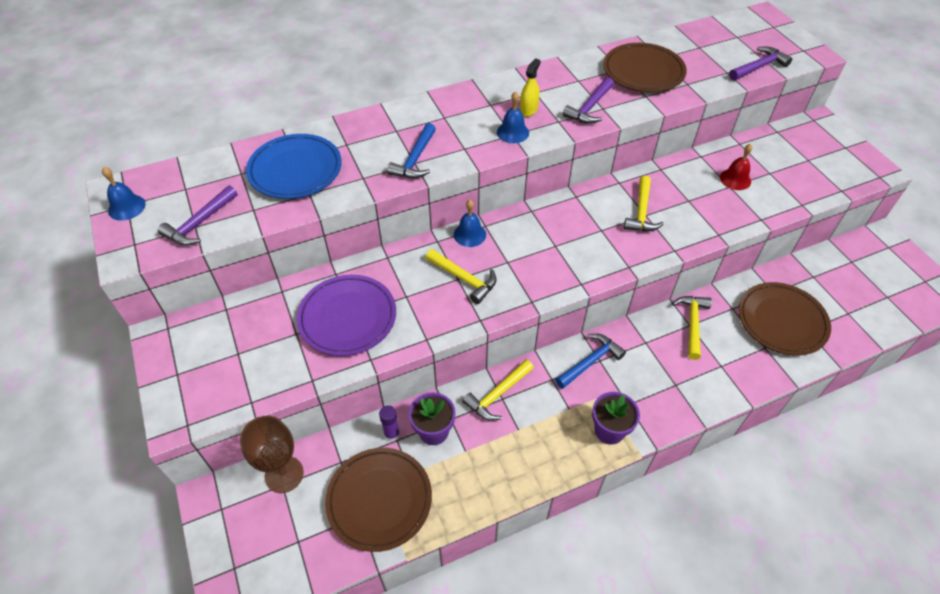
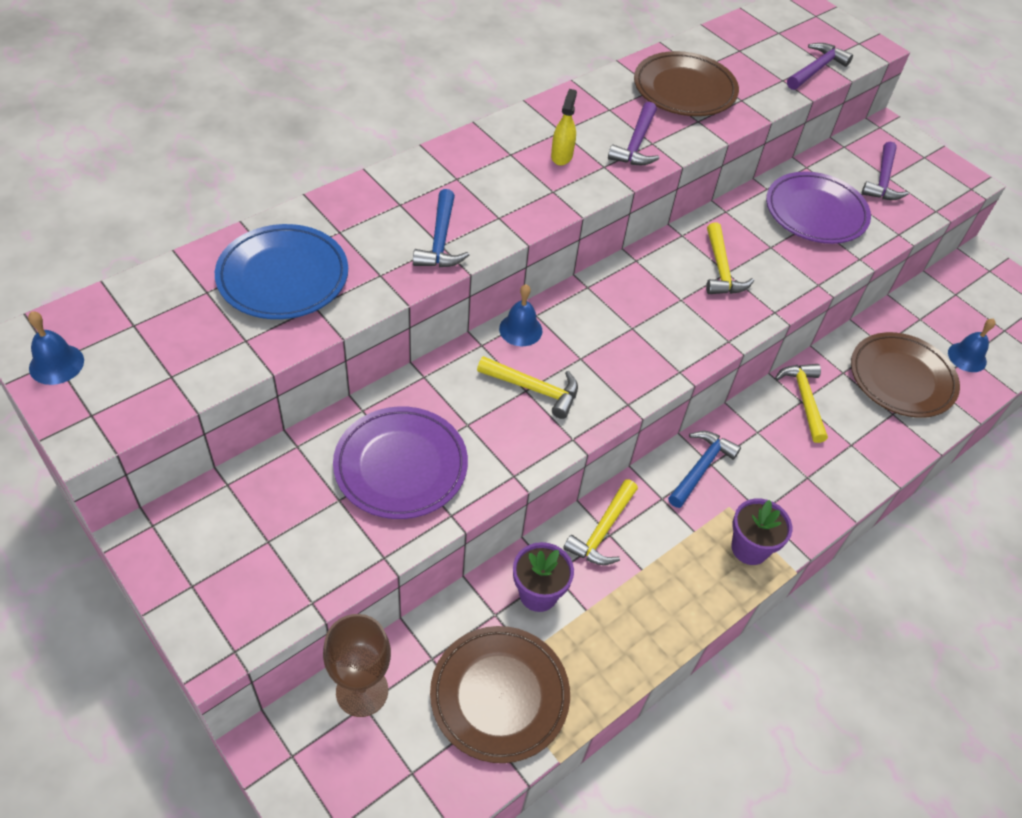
camera: 20 degrees left, 0 degrees up
purple hammer [158,185,238,246] -> purple hammer moved to [862,141,909,200]
purple glue stick [379,405,400,442] -> none
blue bell [497,91,529,143] -> blue bell moved to [948,319,995,372]
red bell [720,144,753,190] -> purple plate [766,171,871,244]

